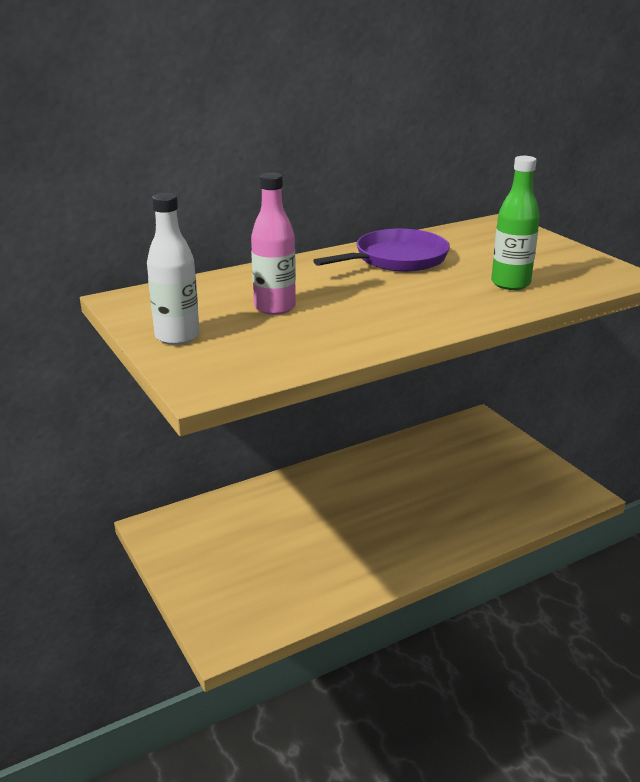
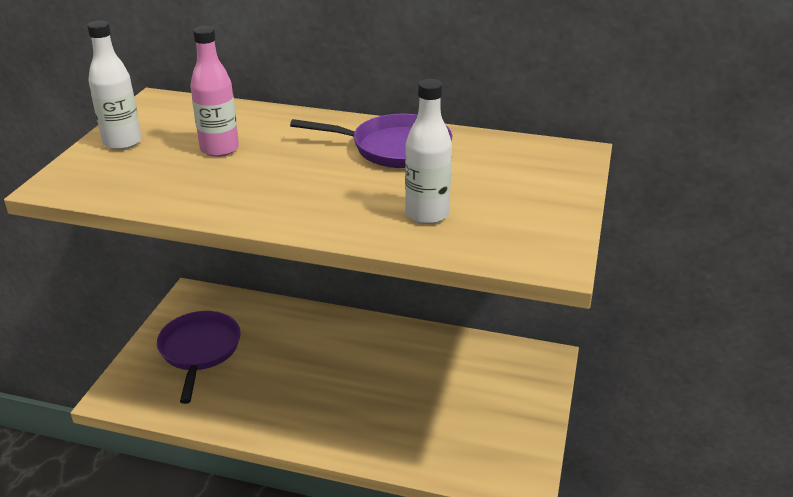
camera: 45 degrees right, 5 degrees up
green bottle [491,156,540,290] -> white bottle [405,79,452,224]
none -> purple pan [157,311,240,404]

